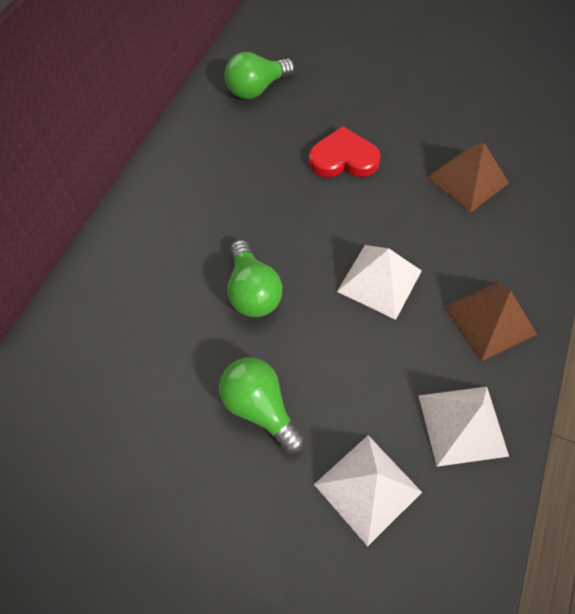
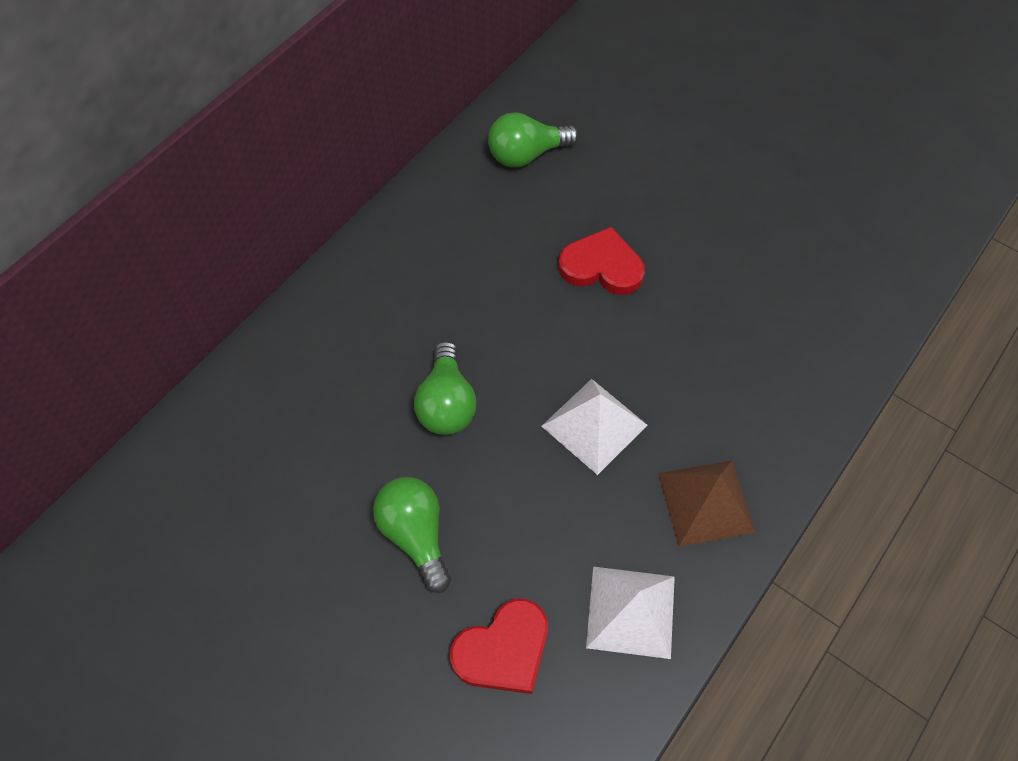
camera: 15 degrees right, 0 degrees up
white pyramid [314,435,422,547] -> red heart [450,599,548,694]
brown pyramid [427,142,509,213] -> none

